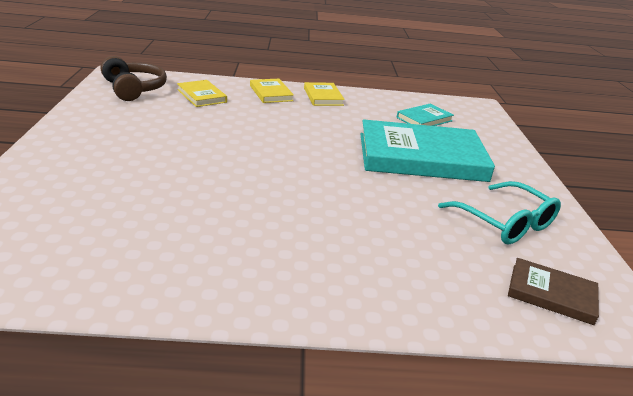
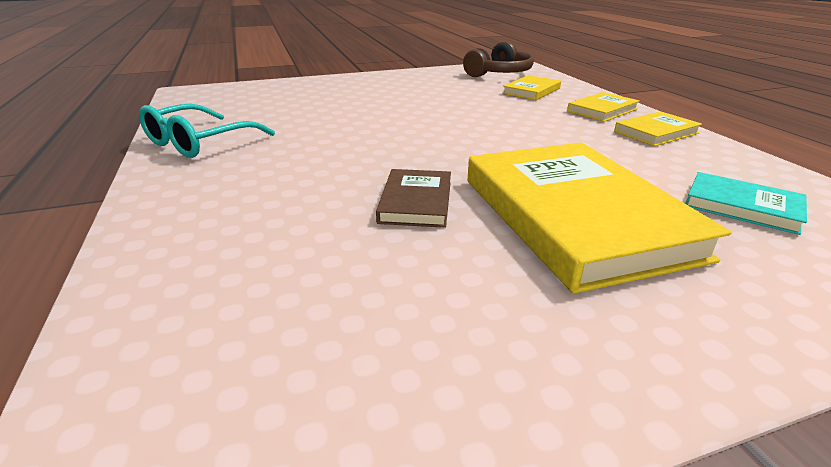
camera: 75 degrees right, 0 degrees up
turquoise book [360,119,495,182] -> yellow book [468,143,732,294]
turquoise glasses [438,181,561,244] -> turquoise glasses moved to [139,104,275,158]
brown book [508,258,599,325] -> brown book moved to [376,169,451,228]

